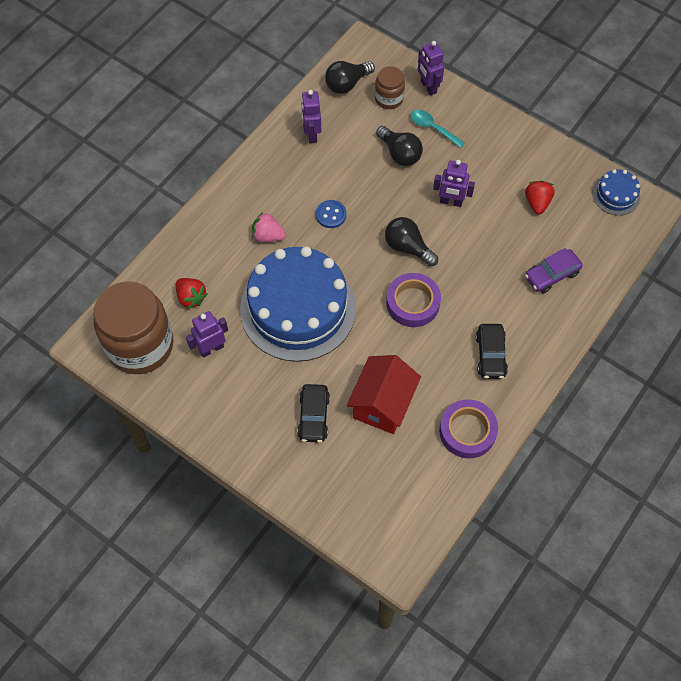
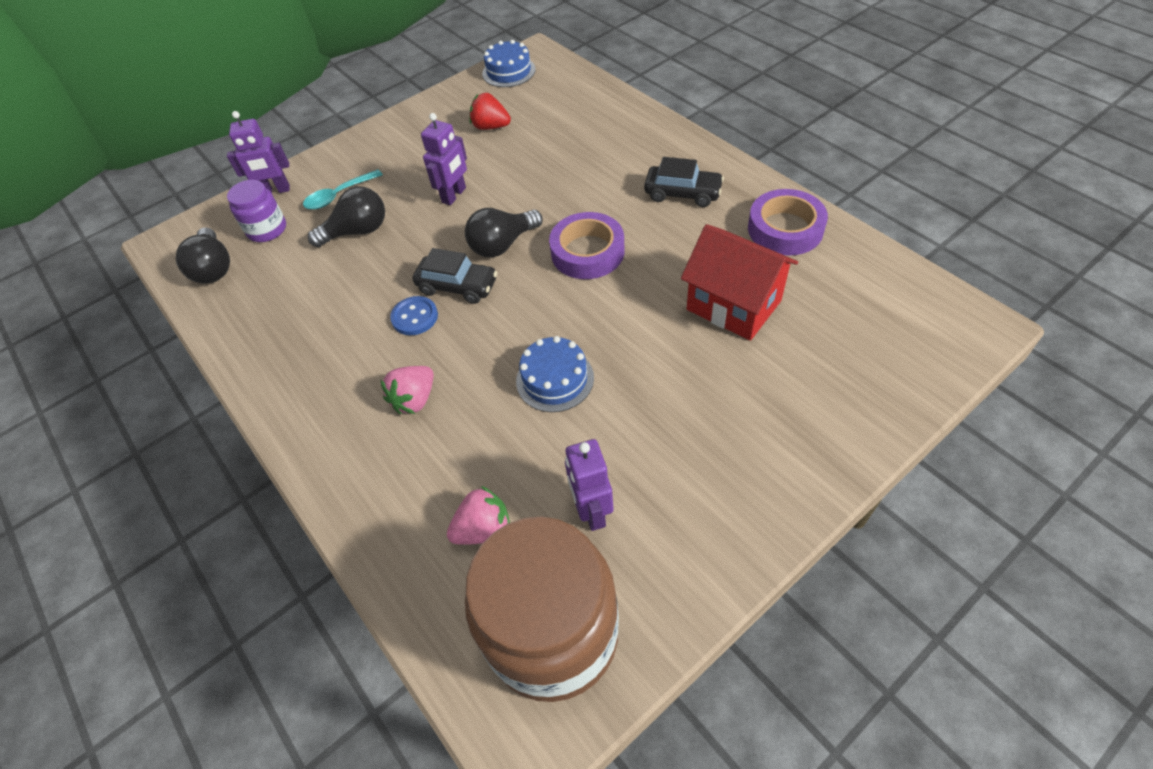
camera: 70 degrees left, 10 degrees down
red strawberry [176,278,207,309] -> pink strawberry [447,486,510,545]
blue cake [240,247,356,362] -> blue cake [516,336,594,412], size x0.43
black car [297,384,330,443] -> black car moved to [413,248,497,304]
purple robot [301,90,321,143] -> none
brown jar [375,66,405,109] -> purple jar [227,180,286,242]
purple car [525,248,583,293] -> none

